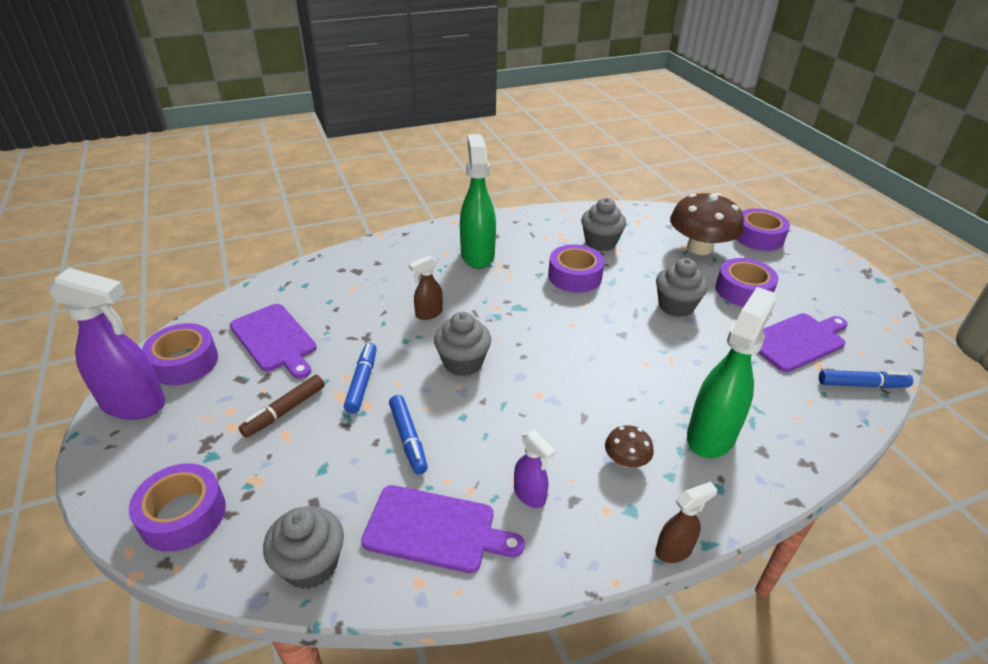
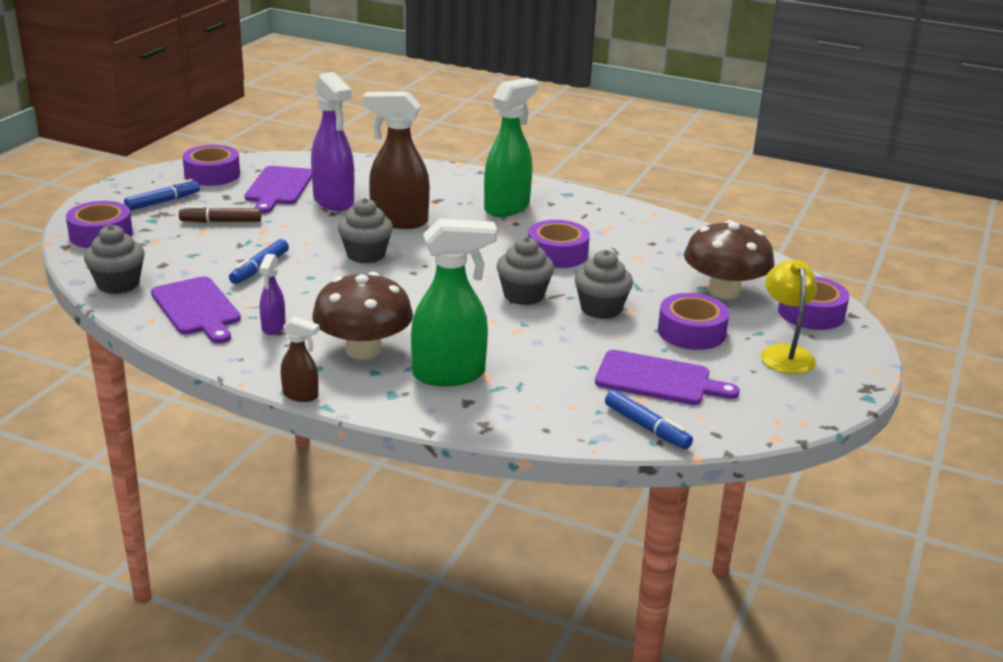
camera: 45 degrees right, 10 degrees down
purple spray bottle [48,268,166,420] -> purple spray bottle moved to [311,72,354,211]
blue marker [344,343,377,414] -> blue marker moved to [124,179,200,211]
brown spray bottle [409,255,443,320] -> brown spray bottle [362,92,430,229], size x1.99
grey cupcake [581,198,626,251] -> grey cupcake moved to [497,237,554,305]
brown mushroom [605,425,654,467] -> brown mushroom [312,272,413,359], size x2.15
none -> yellow lamp [761,260,817,374]

